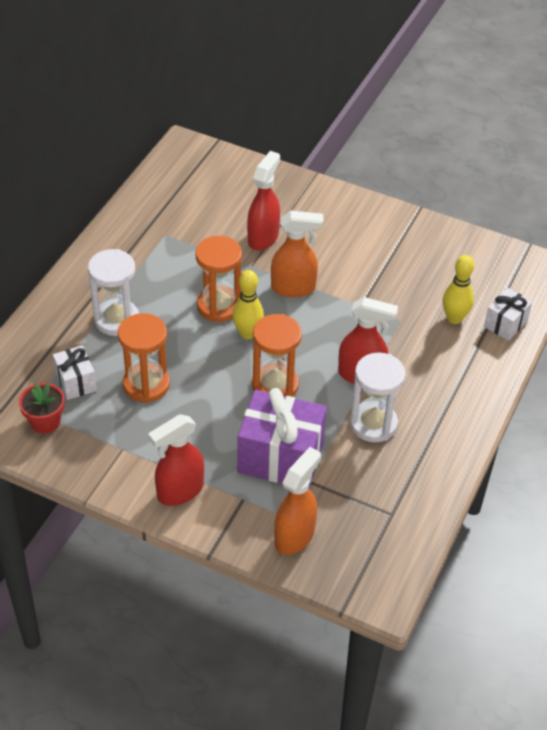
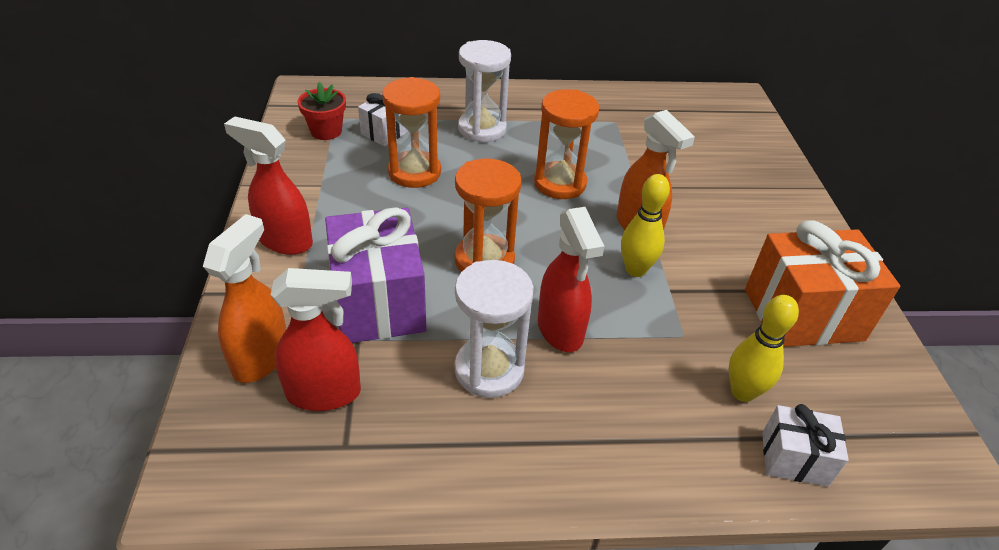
camera: 60 degrees right, 5 degrees down
yellow bowling pin [232,270,264,340] -> yellow bowling pin moved to [621,174,670,277]
red spray bottle [247,151,280,251] -> red spray bottle moved to [271,268,361,411]
orange spray bottle [274,447,321,555] -> orange spray bottle turned 75 degrees counterclockwise [203,214,286,383]
none -> orange gift [745,220,900,347]

